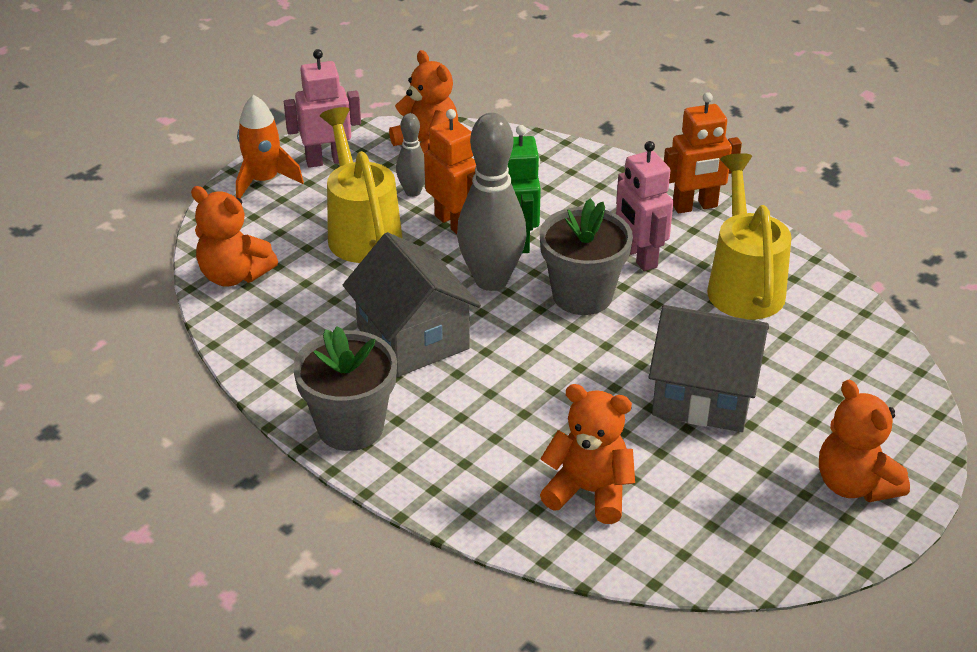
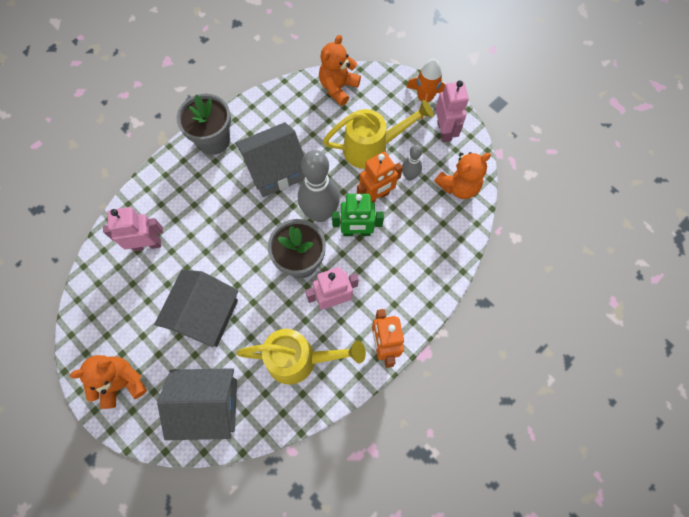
camera: 95 degrees right, 30 degrees up
orange teddy bear [540,384,635,524] -> pink robot [103,207,163,251]
none -> grey house [157,368,237,440]

